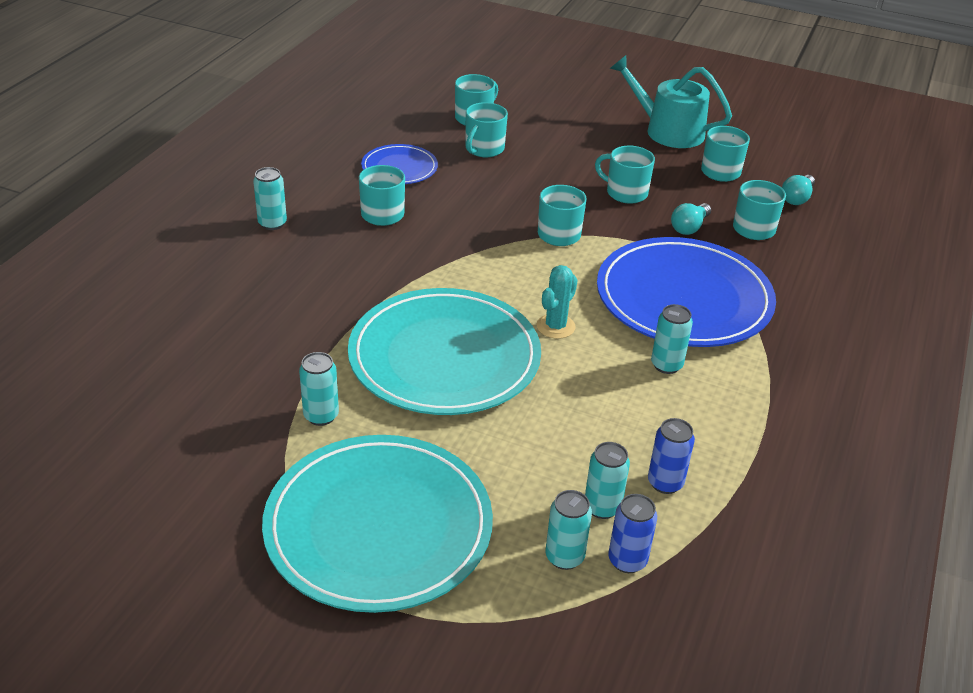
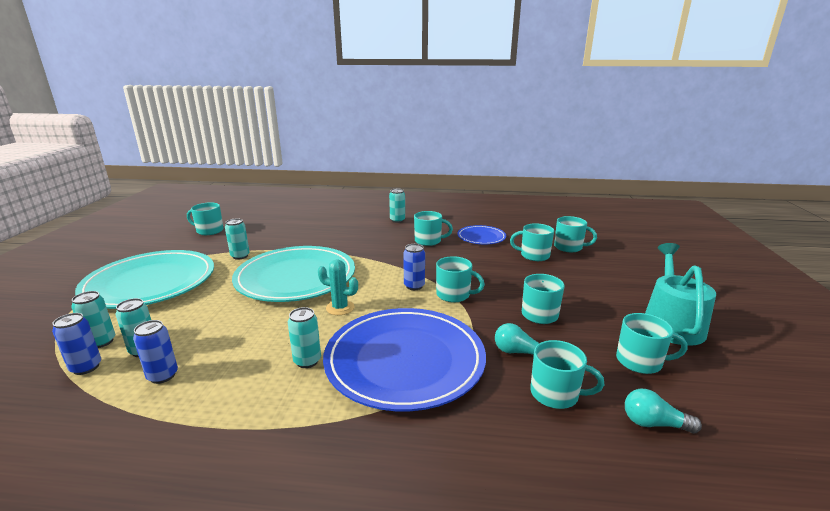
camera: 75 degrees right, 15 degrees down
none -> turquoise mug [187,202,223,235]
none -> blue can [403,244,425,290]

